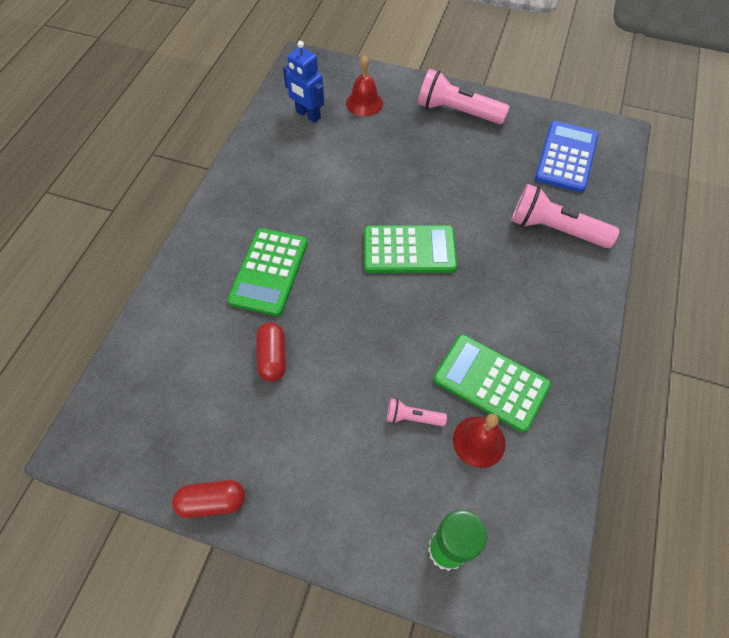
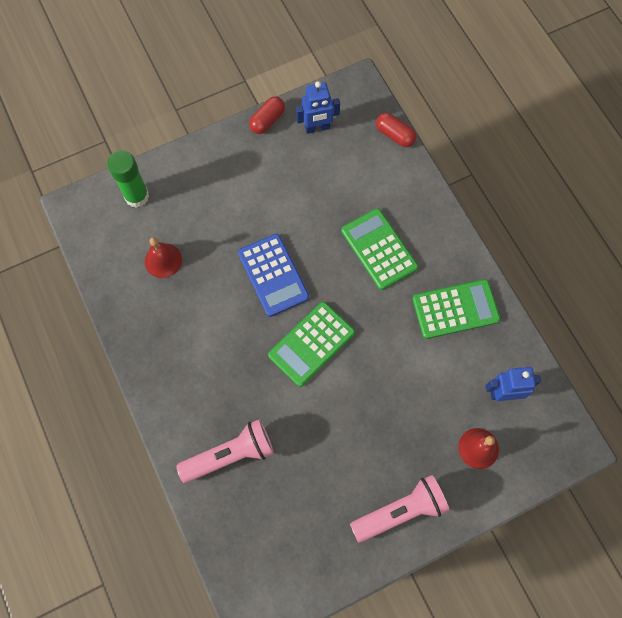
camera: 135 degrees right, 10 degrees up
red capsule [256,322,286,382] -> red capsule moved to [376,113,416,147]
pink flashlight [387,398,447,426] -> none
green calculator [434,334,551,432] -> green calculator moved to [412,279,500,339]
blue calculator [535,121,599,193] -> blue calculator moved to [238,234,309,317]
none -> blue robot [296,81,340,134]

